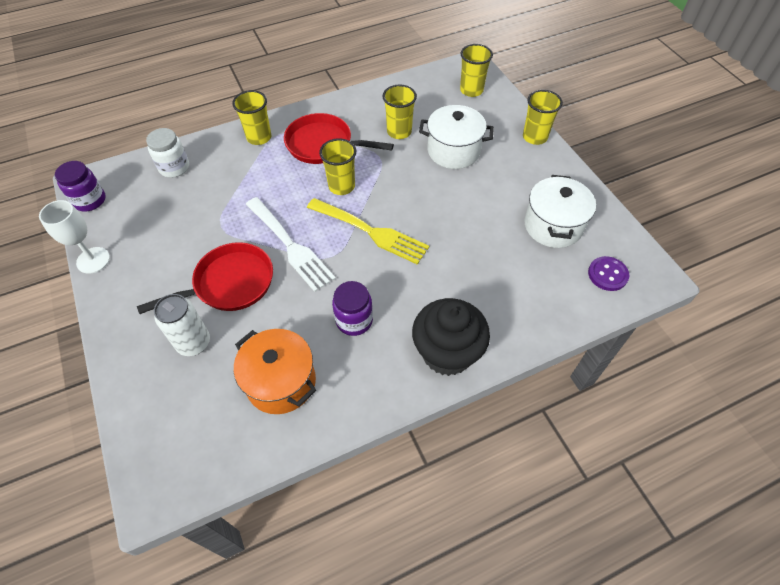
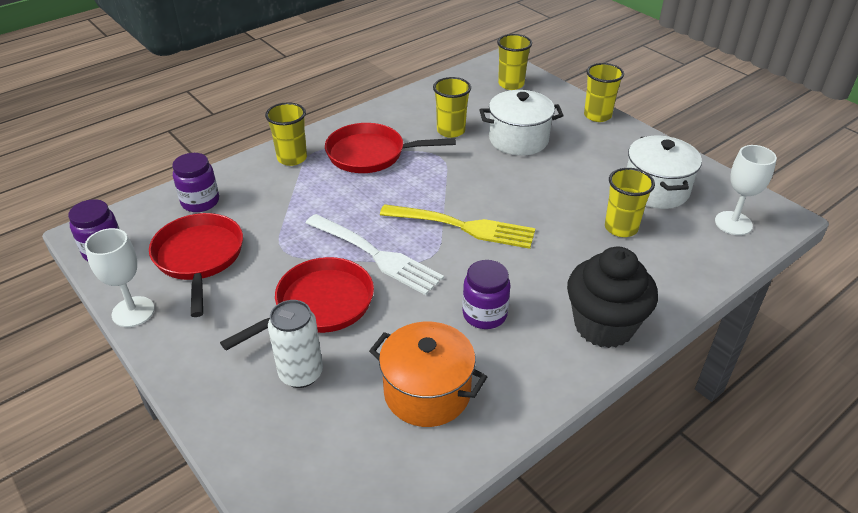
camera: 15 degrees left, 15 degrees down
white jar [146,128,189,178] -> purple jar [172,153,219,212]
yellow cup [319,138,356,195] -> yellow cup moved to [605,168,655,237]
purple button [588,256,629,291] -> white goblet [715,145,777,235]
none -> red pan [149,213,243,317]

